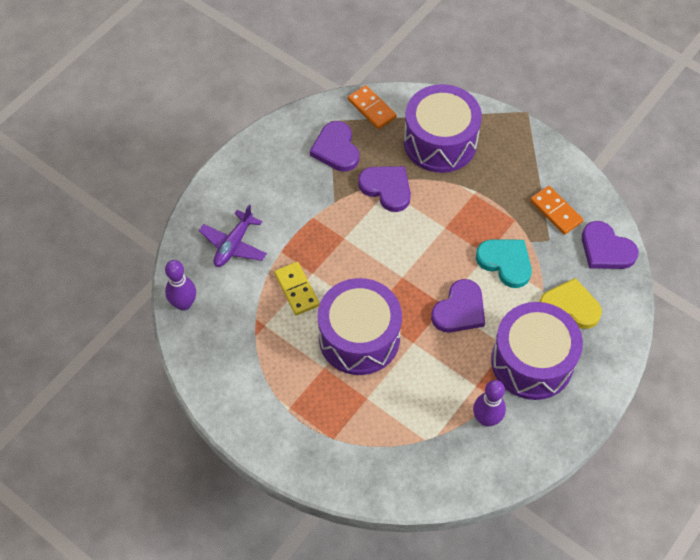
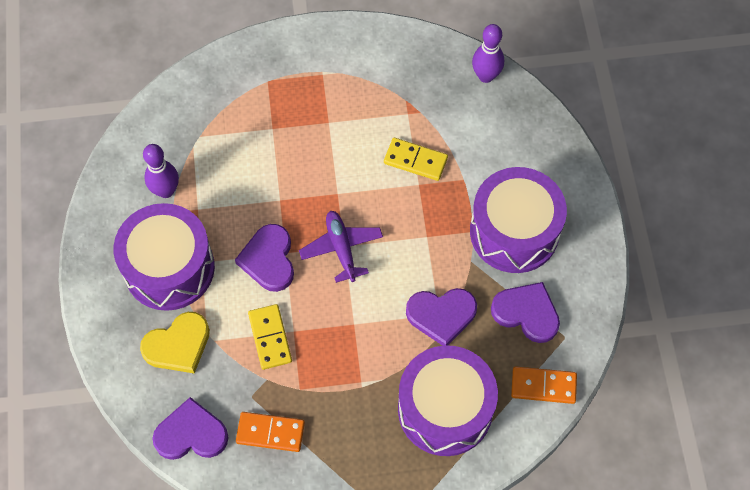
camera: 135 degrees right, 5 degrees up
purple plane [199,205,267,267] -> purple plane moved to [299,211,383,283]
purple drum [318,278,402,375] -> purple drum moved to [470,167,567,273]
turquoise heart [476,240,532,288] -> yellow domino [248,304,292,370]

